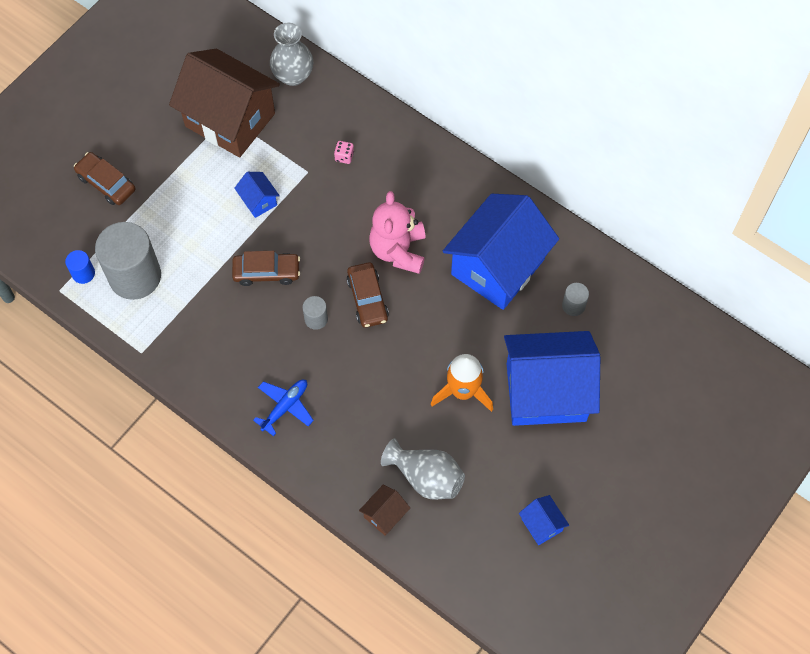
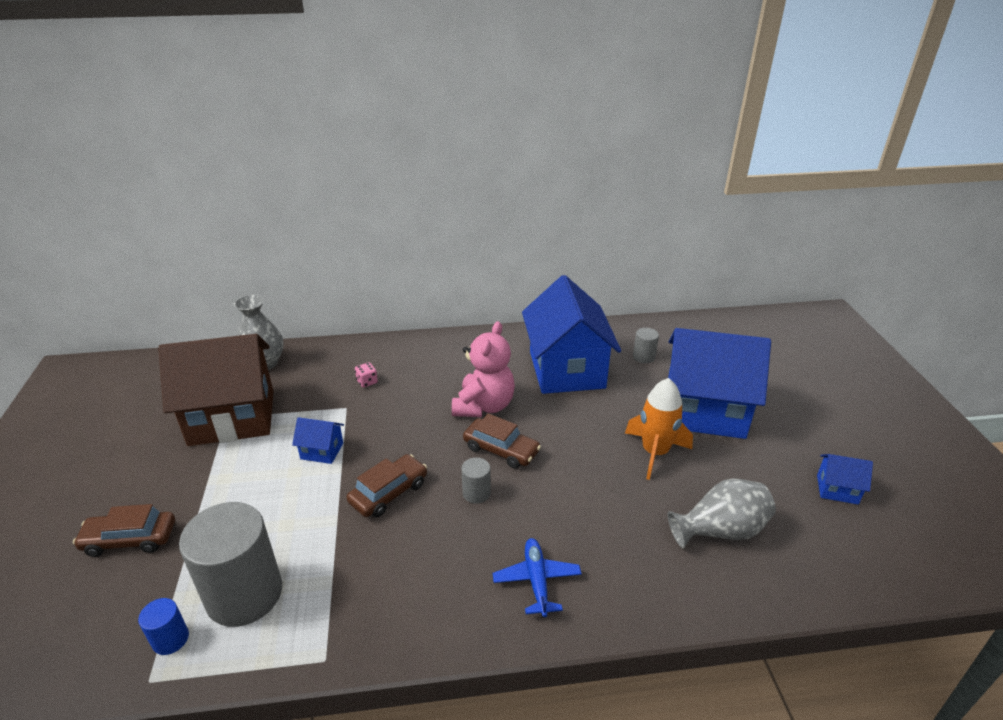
camera: 45 degrees left, 30 degrees down
brown house [359,485,410,536] -> none
pink teddy bear [369,191,426,274] -> pink teddy bear turned 120 degrees counterclockwise [452,321,515,417]
blue house [504,331,600,426] -> blue house turned 60 degrees clockwise [668,328,771,439]

